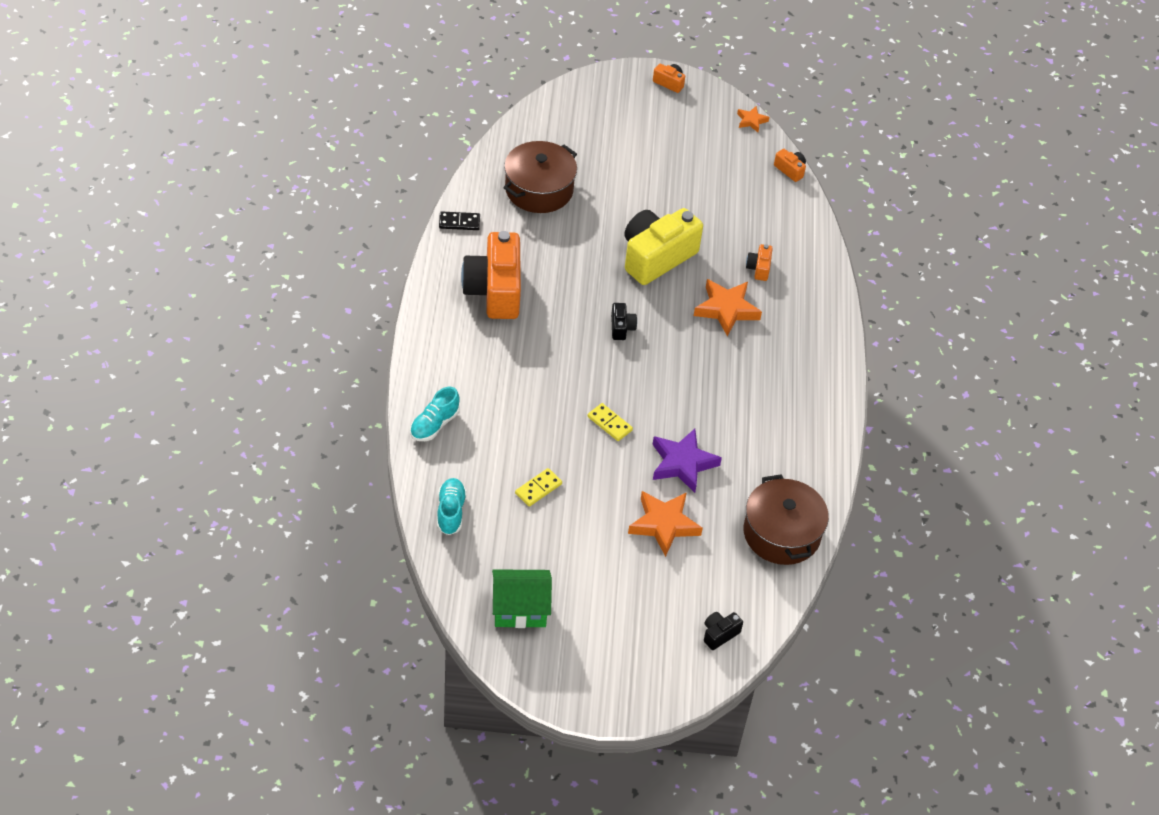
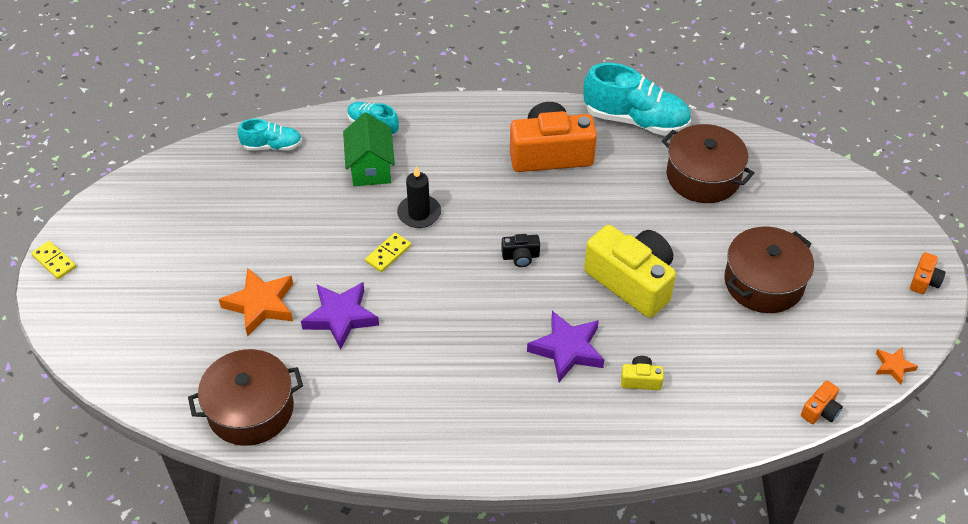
camera: 90 degrees right, 0 degrees up
black domino [439,211,480,230] -> turquoise shoe [583,63,691,136]
green house [492,569,552,628] -> green house moved to [343,112,395,186]
yellow domino [515,468,562,507] -> yellow domino moved to [31,241,76,279]
orange star [694,279,762,336] -> purple star [527,311,604,382]
black camera [704,612,743,650] -> none
orange camera [746,244,773,281] -> yellow camera [621,356,664,390]
none -> black candle [397,166,441,228]
none -> brown pot [724,227,814,313]

